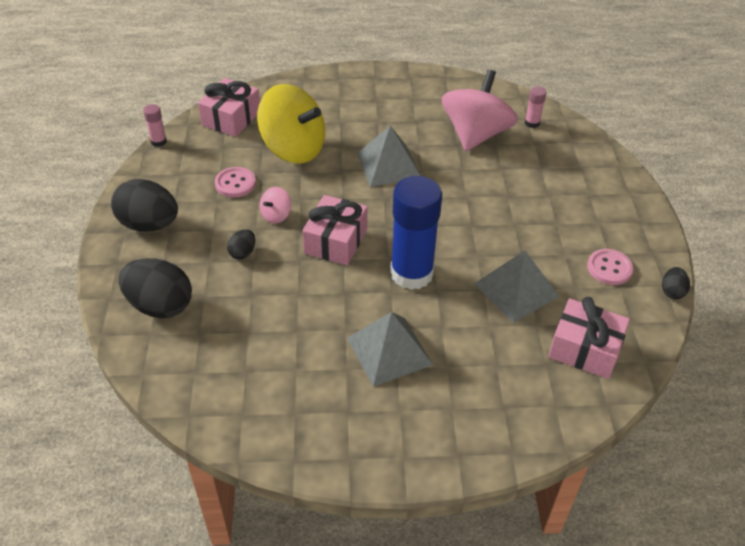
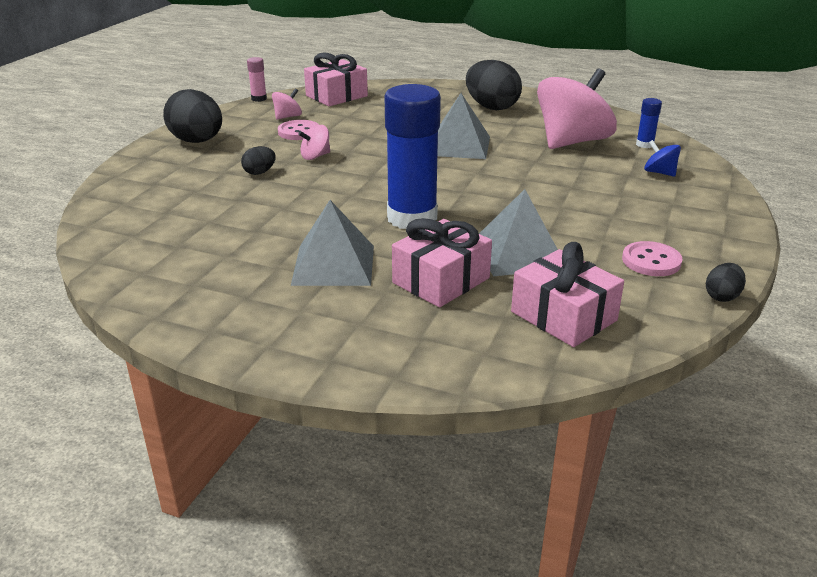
camera: 25 degrees right, 15 degrees down
black egg [118,258,192,318] -> black egg moved to [466,60,522,110]
yellow spinning top [257,84,325,164] -> none
pink gift [302,195,368,265] -> pink gift moved to [392,218,492,307]
pink glue stick [525,87,547,128] -> blue glue stick [636,98,662,148]
none -> pink spinning top [272,88,302,120]
none -> blue spinning top [644,140,681,177]

